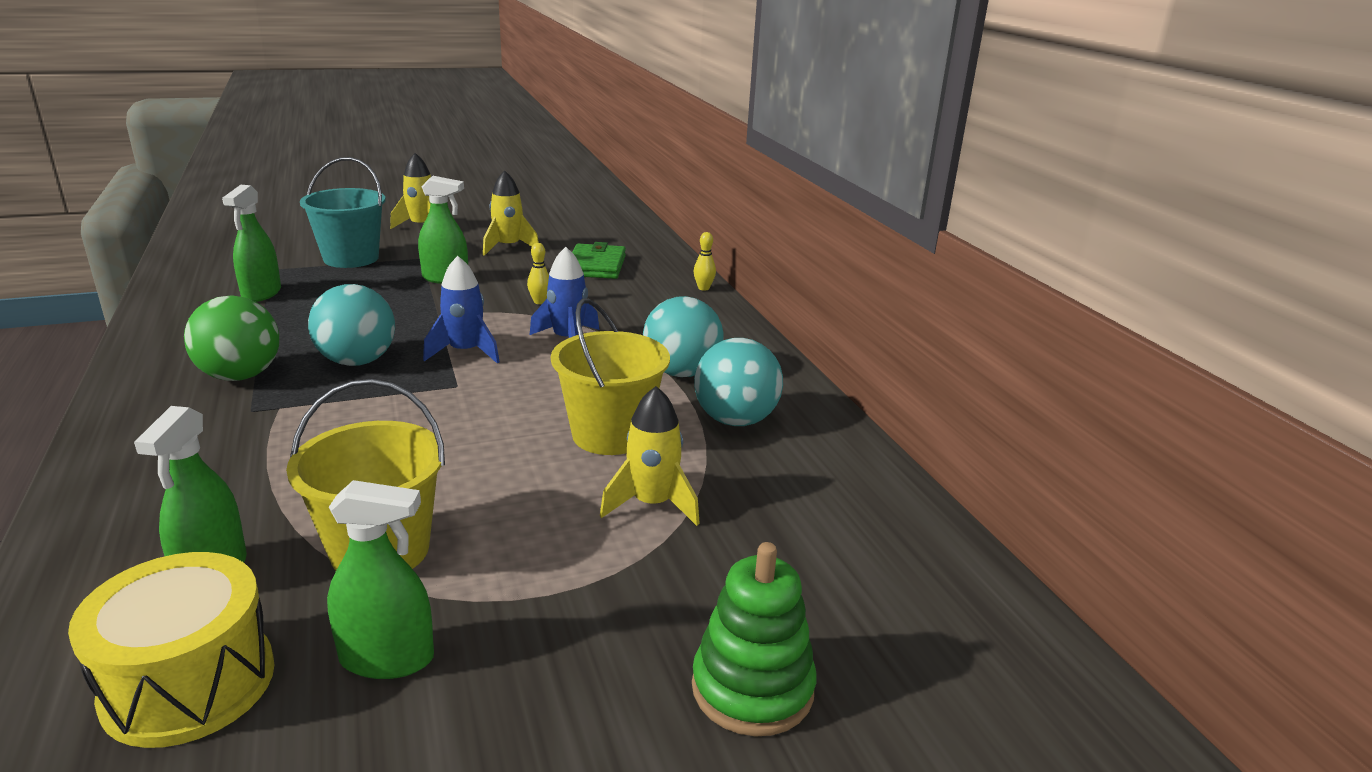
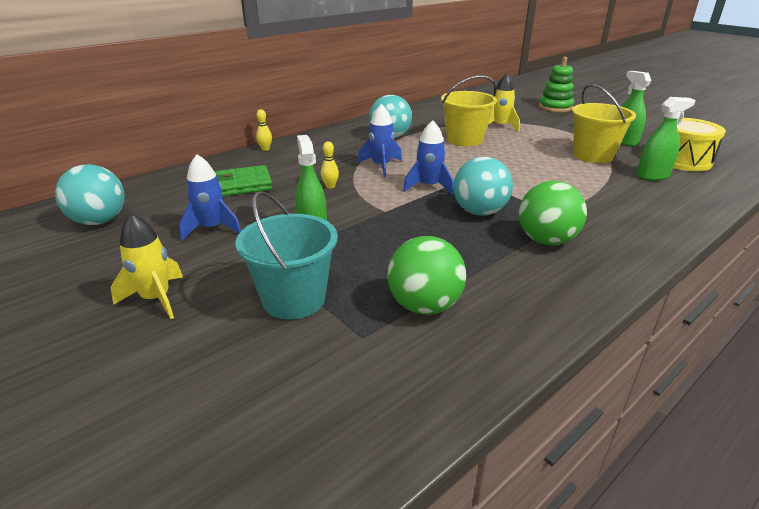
camera: 110 degrees left, 5 degrees up
green spray bottle [222,185,281,302] -> green ball [387,236,466,315]
yellow rocket [483,170,539,256] -> blue rocket [179,154,241,241]
turquoise ball [694,338,783,426] -> turquoise ball moved to [55,164,125,225]

